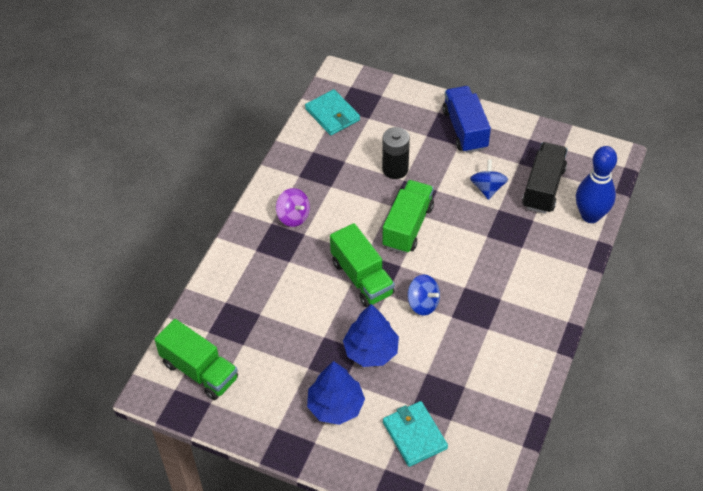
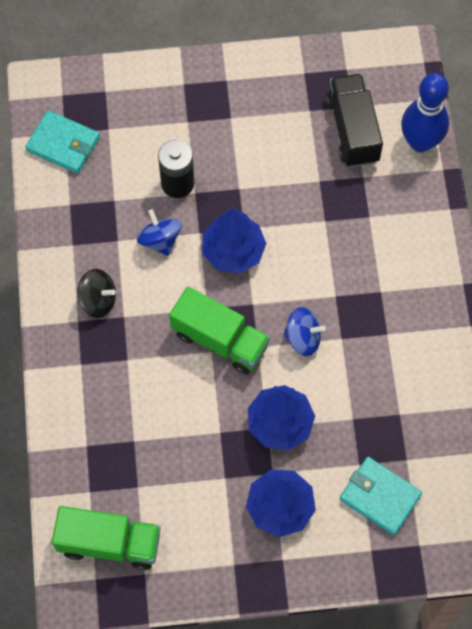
camera: 30 degrees left, 15 degrees up
purple spinning top [276,188,310,227] -> black spinning top [77,269,116,318]
green truck [382,180,434,254] -> blue tree [203,208,267,274]
blue truck [442,86,491,153] -> none
blue spinning top [470,160,508,200] -> blue spinning top moved to [137,209,182,256]

